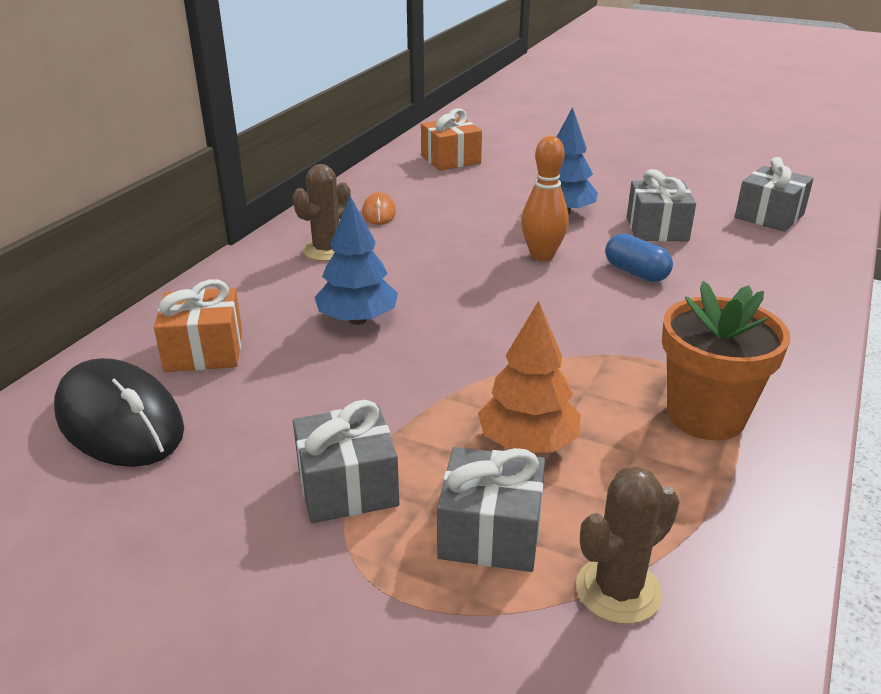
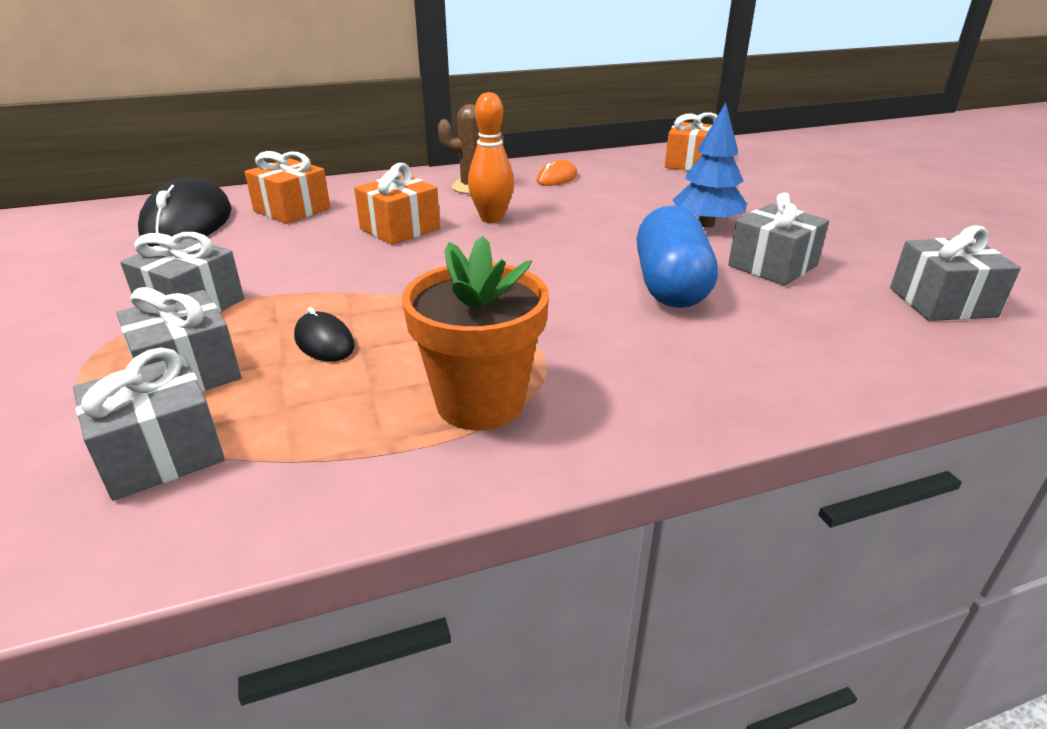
camera: 45 degrees right, 0 degrees up
blue tree [315,196,398,325] -> orange gift [354,163,440,245]
orange tree [478,301,581,453] -> black mouse [294,307,355,362]
orange bowling pin [521,136,569,262] -> orange bowling pin moved to [468,92,514,223]
brown cactus [576,466,680,624] -> grey gift [73,347,225,501]
blue capsule [605,233,673,282] -> blue capsule [637,205,718,308], size x1.69

